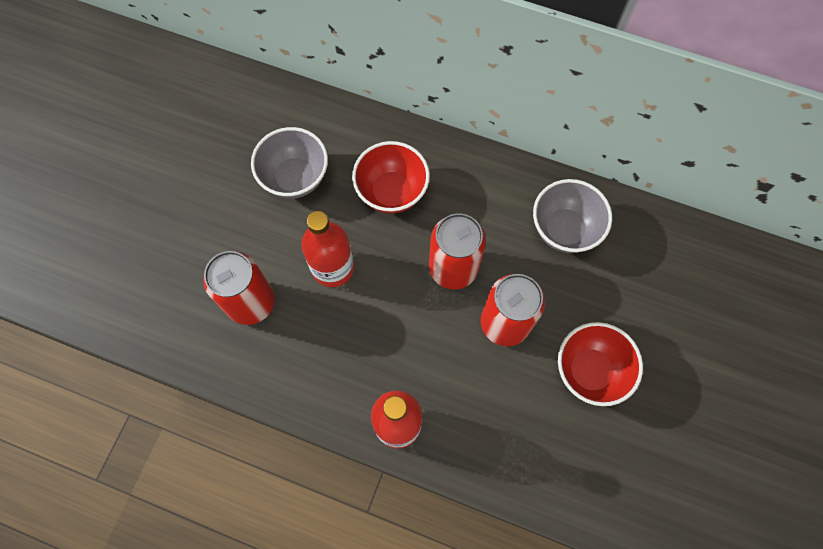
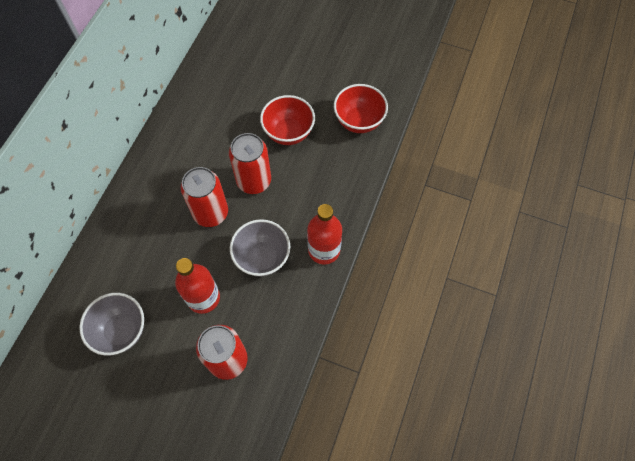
camera: 90 degrees left, 5 degrees down
red bowl [352,141,430,213] -> red bowl moved to [334,84,388,133]
grey bowl [533,179,612,253] -> grey bowl moved to [230,219,290,277]

